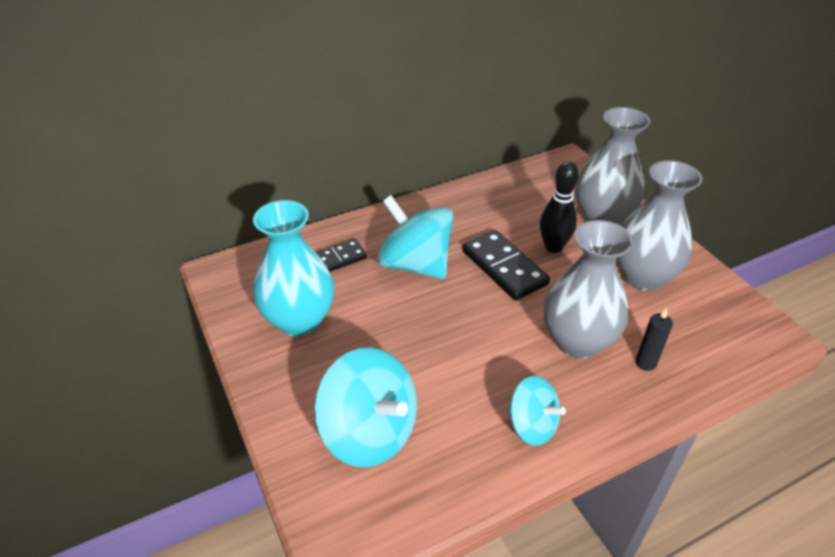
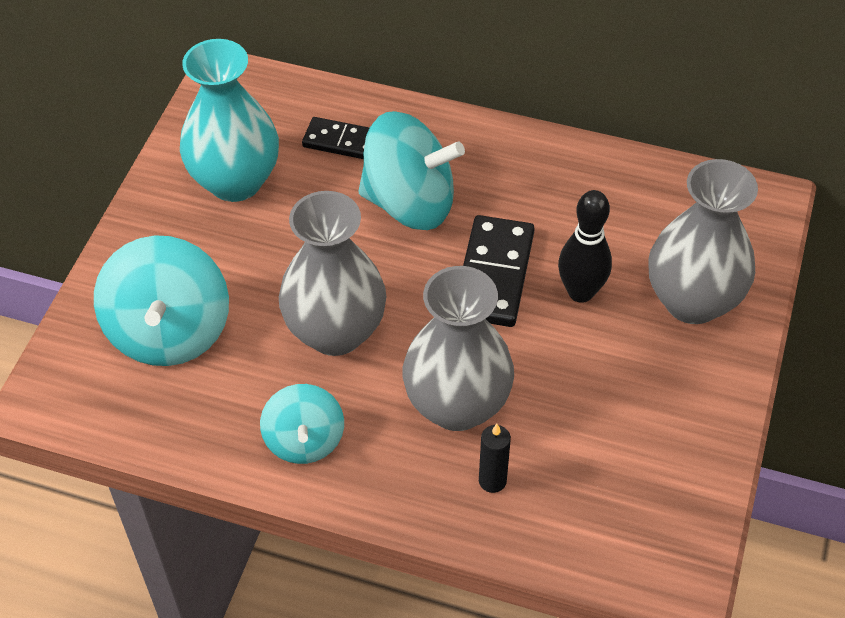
camera: 45 degrees right, 10 degrees up
turquoise spinning top [377,195,454,279] -> turquoise spinning top turned 105 degrees clockwise [358,111,465,230]
grey vase [616,160,703,291] -> grey vase moved to [279,191,386,356]

